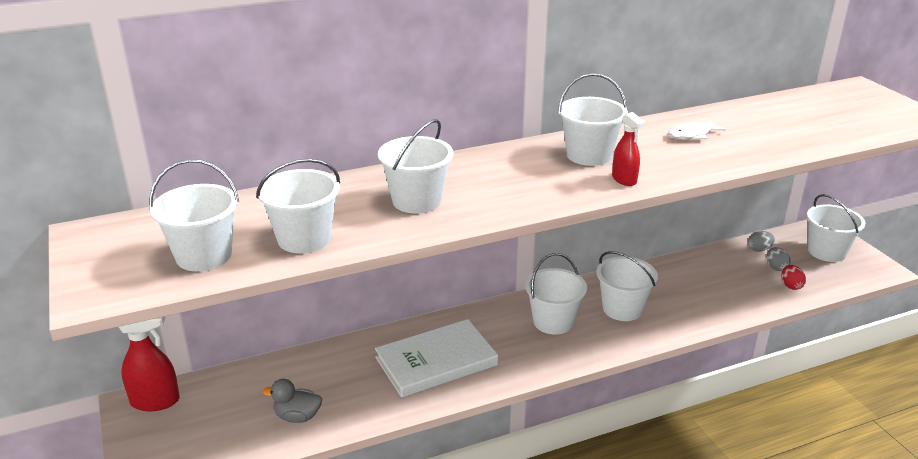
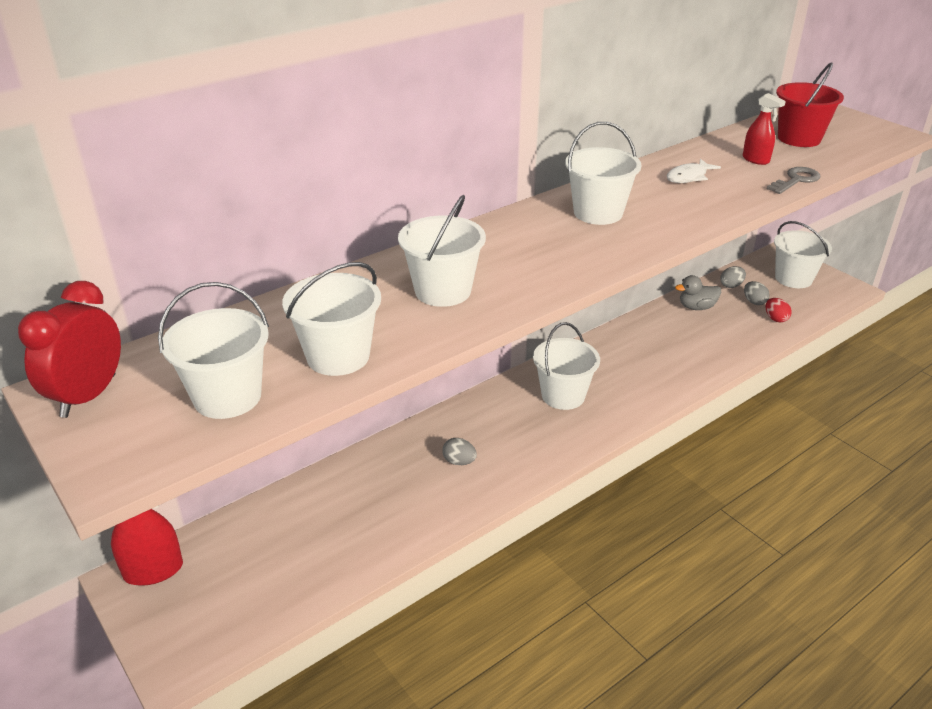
camera: 15 degrees left, 5 degrees up
grey duck [263,379,322,423] -> grey duck moved to [675,275,721,310]
white book [375,319,498,397] -> grey egg [442,438,477,465]
white bucket [597,251,658,321] -> none
red spray bottle [612,112,646,186] -> red spray bottle moved to [743,93,786,165]
none -> red clock [18,281,121,418]
none -> grey key [767,167,821,194]
none -> red bucket [776,62,844,147]

